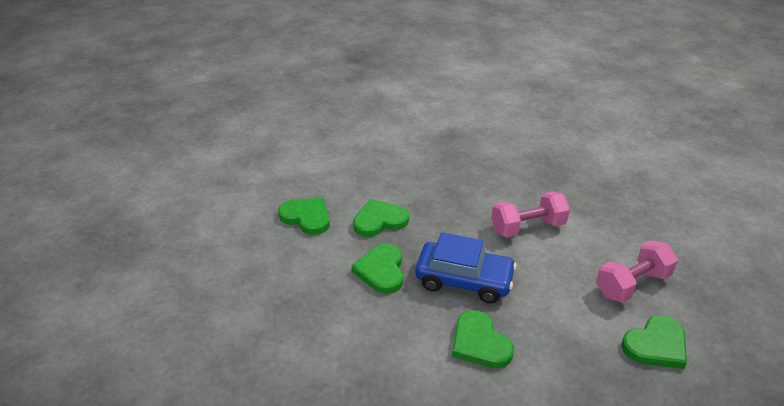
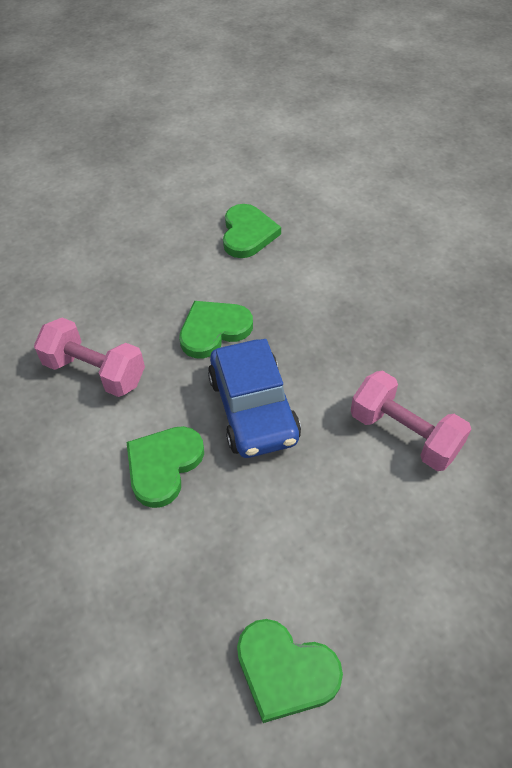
camera: 60 degrees right, 15 degrees up
green heart [353,199,409,237] -> none
pink dumbbell [596,240,678,303] -> pink dumbbell moved to [34,318,145,397]

